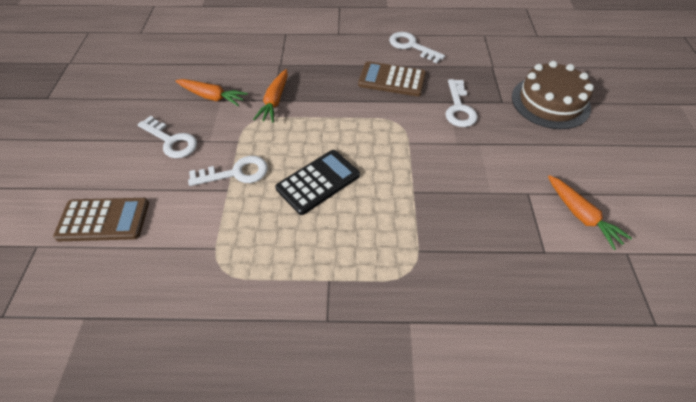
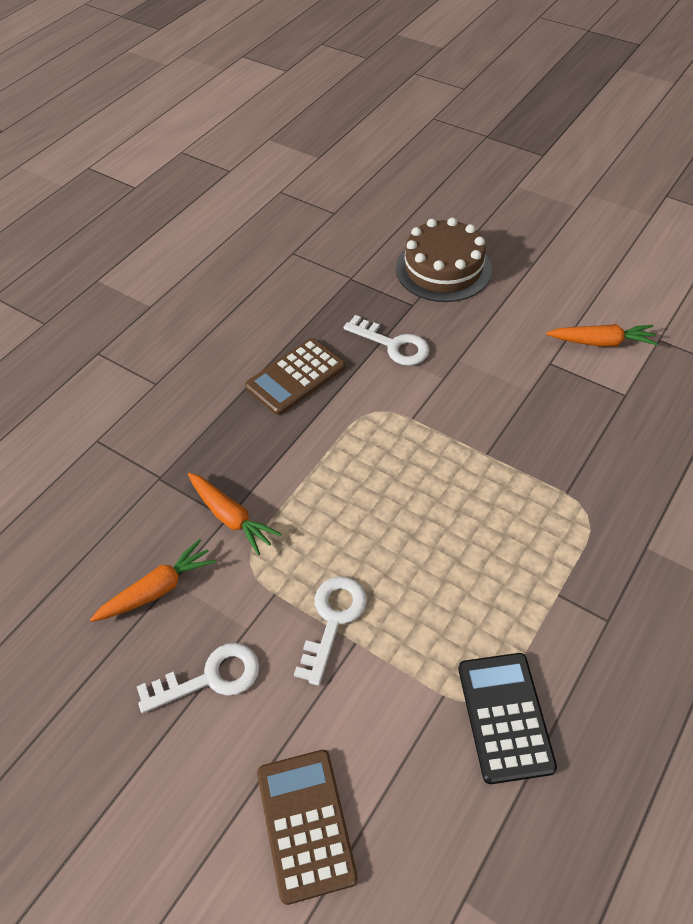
camera: 55 degrees left, 0 degrees up
brown calculator [53,198,149,241] -> brown calculator turned 45 degrees counterclockwise [257,750,358,905]
black calculator [275,150,360,215] -> black calculator moved to [458,653,557,784]
white key [389,32,445,64] -> none

